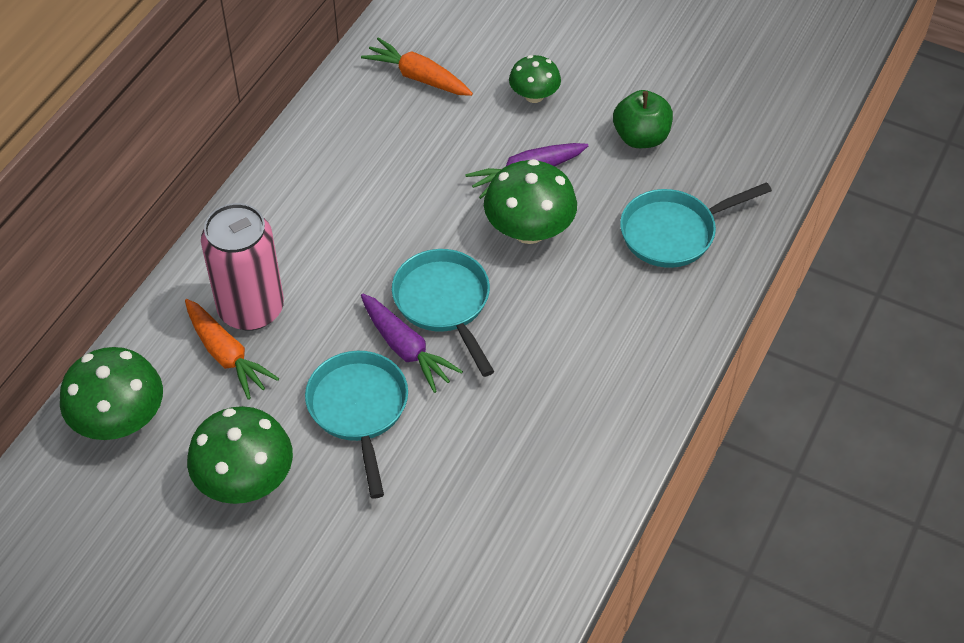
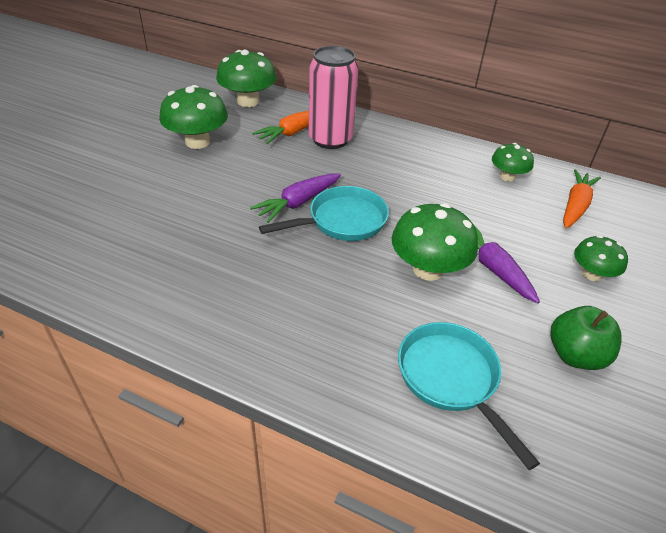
camera: 85 degrees right, 10 degrees down
turquoise pan [305,351,408,499] -> none
none -> green mushroom [492,143,534,182]

